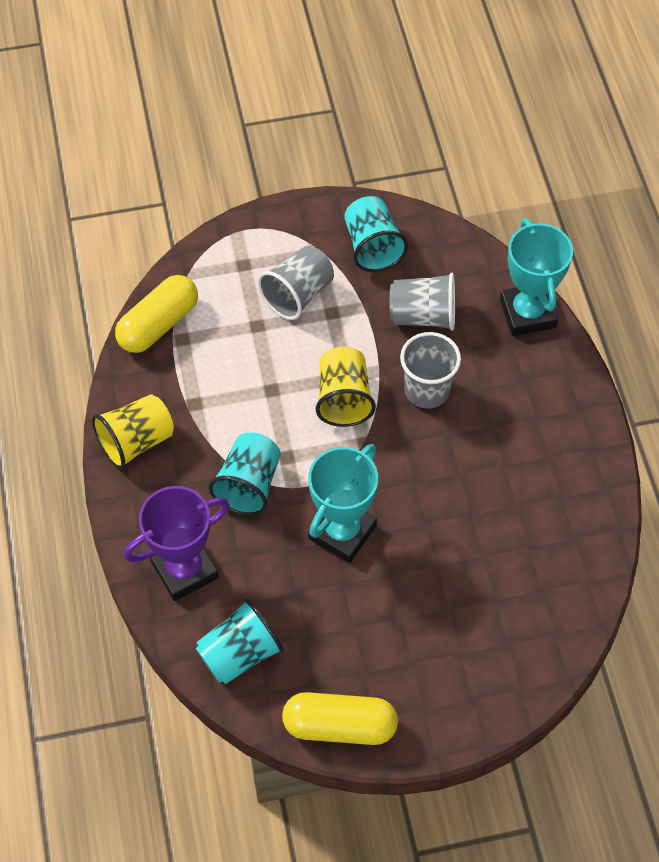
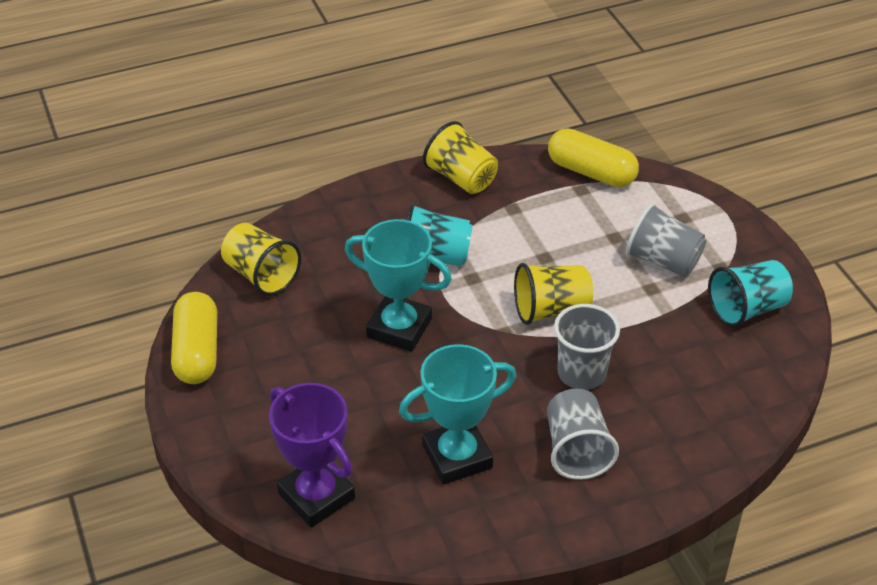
camera: 80 degrees right, 15 degrees down
purple trophy [124,486,229,601] -> purple trophy moved to [269,383,355,528]
turquoise cup [196,598,284,684] -> yellow cup [221,223,301,296]
grey cup [390,273,455,331] -> grey cup moved to [547,389,619,480]
turquoise trophy [500,218,573,336] -> turquoise trophy moved to [399,344,516,485]

